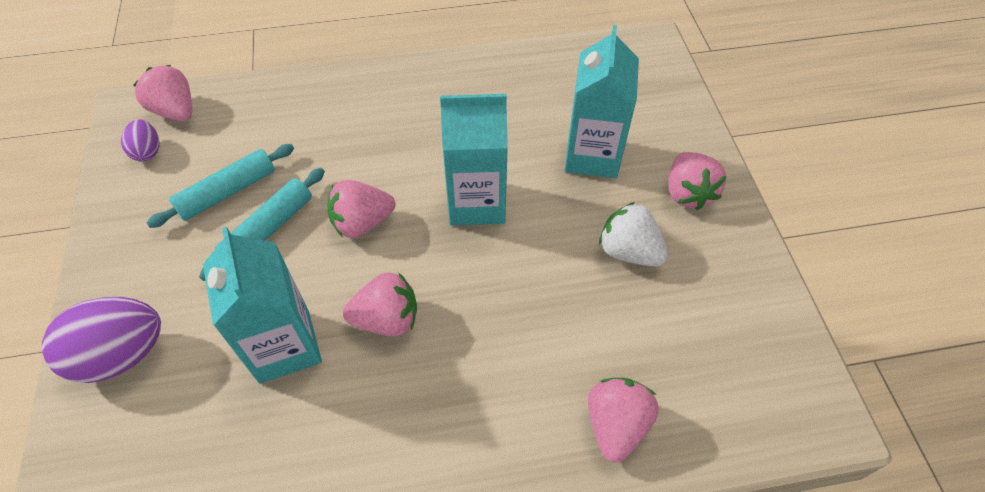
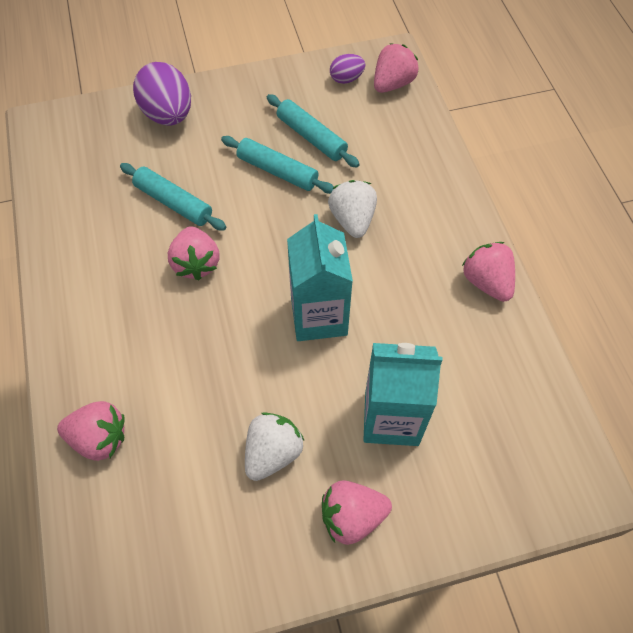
camera: 85 degrees right, 5 degrees up
turquoise carton [203,227,322,384] -> turquoise rolling pin [120,163,226,231]
pink strawberry [327,180,396,238] -> pink strawberry moved to [462,242,515,302]
none -> white strawberry [328,180,377,238]

